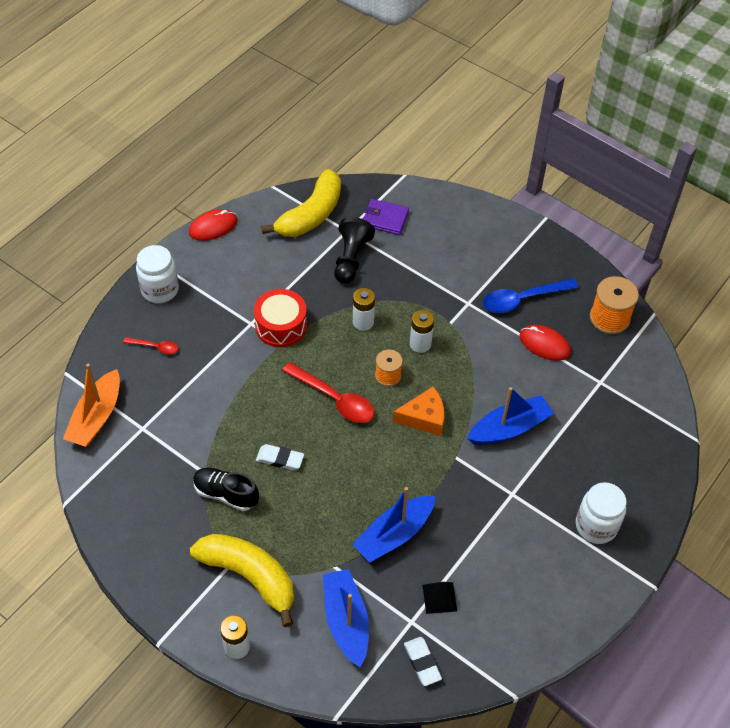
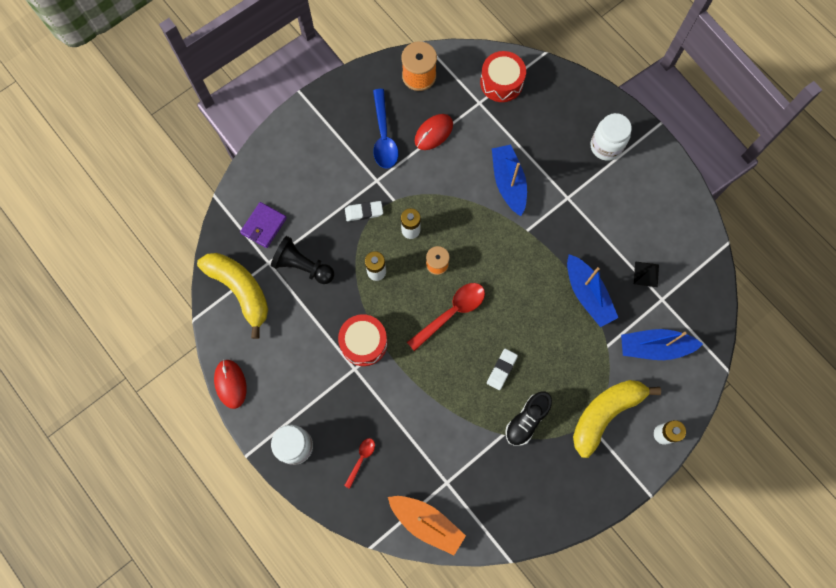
camera: 75 degrees left, 20 degrees up
orange cheese [393,387,444,436] -> none
white eraser [404,637,442,686] -> white eraser moved to [345,201,383,221]
none -> red drum [480,51,526,102]

